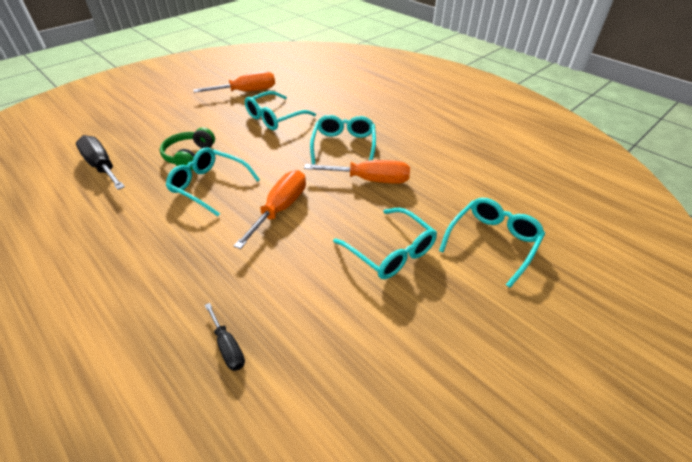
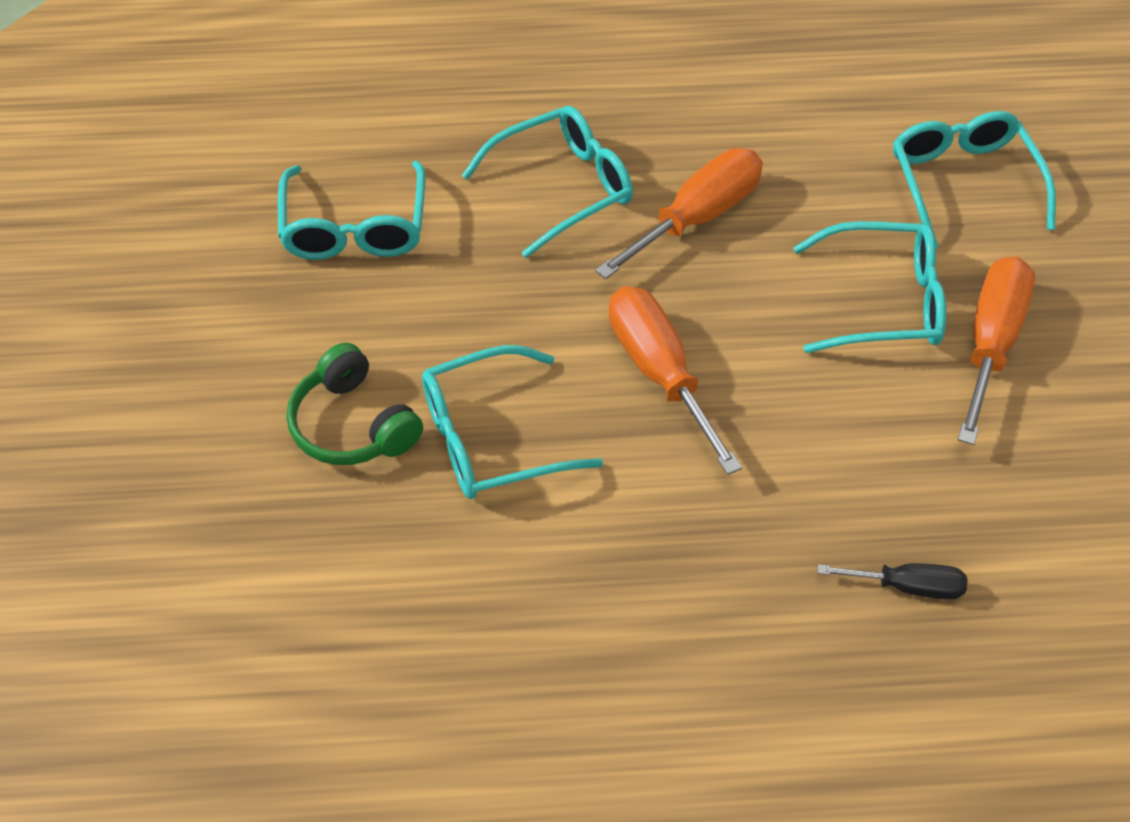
camera: 50 degrees left, 10 degrees up
black screwdriver [76,135,125,190] -> none
orange screwdriver [193,72,275,93] -> orange screwdriver moved to [958,256,1035,445]
turquoise glasses [310,115,376,164] -> turquoise glasses turned 105 degrees clockwise [462,106,633,258]

